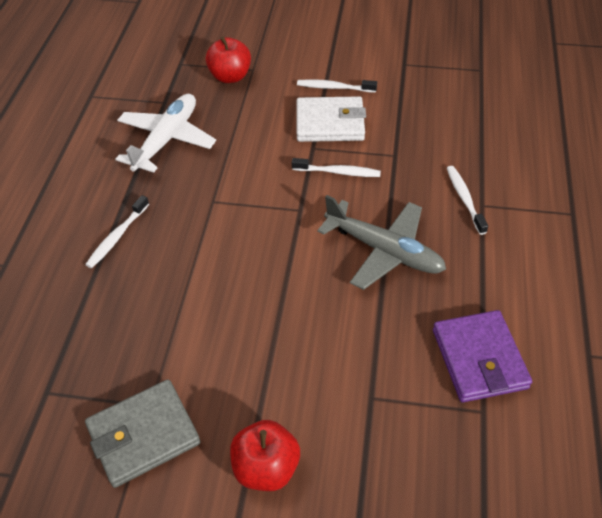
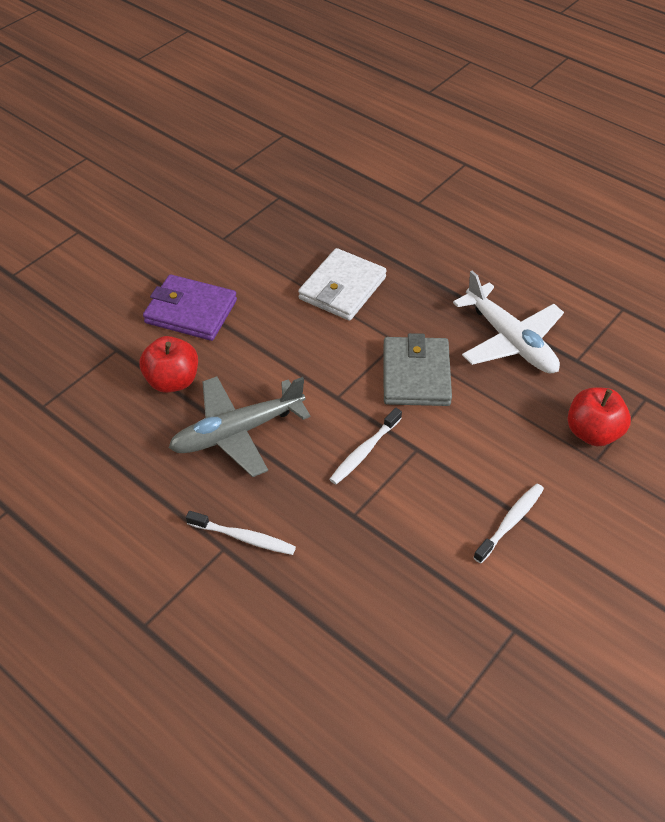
camera: 120 degrees right, 0 degrees up
white toothbrush [85,195,149,268] -> none
grey wallet [85,379,200,488] -> grey wallet moved to [383,333,452,406]
red apple [230,420,300,491] -> red apple moved to [140,336,198,393]
white wallet [297,96,366,142] -> white wallet moved to [298,248,387,321]
purple wallet [433,310,532,402] -> purple wallet moved to [143,274,237,341]

